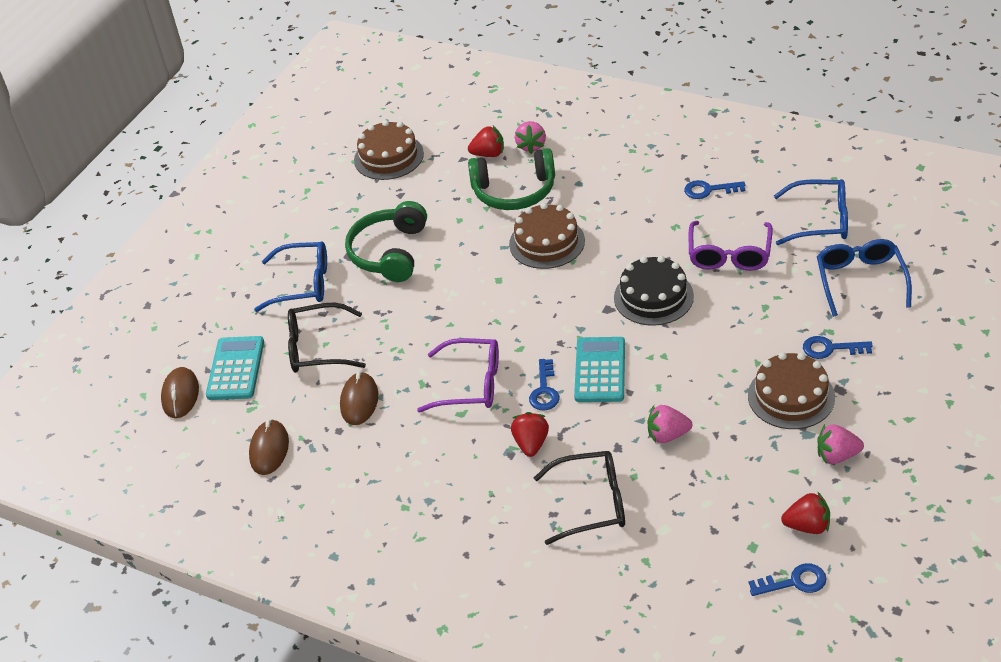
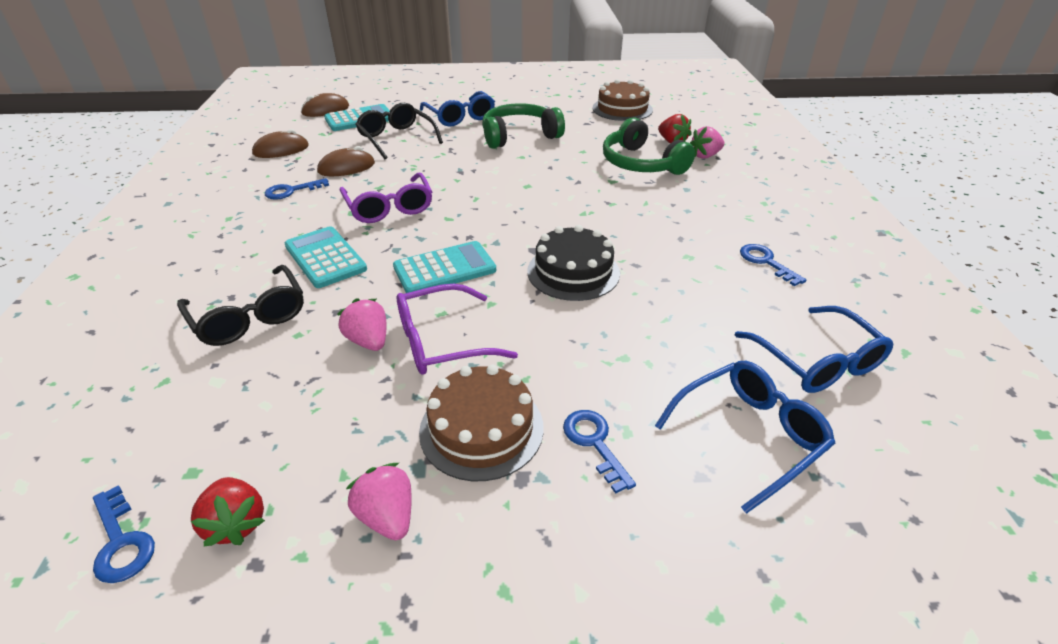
camera: 55 degrees right, 5 degrees down
brown cake [509,203,585,269] -> none
red strawberry [511,412,549,457] -> turquoise calculator [285,226,367,288]
blue key [529,359,560,410] -> blue key moved to [265,178,329,200]
purple glasses [689,221,773,271] -> purple glasses moved to [397,284,518,375]

